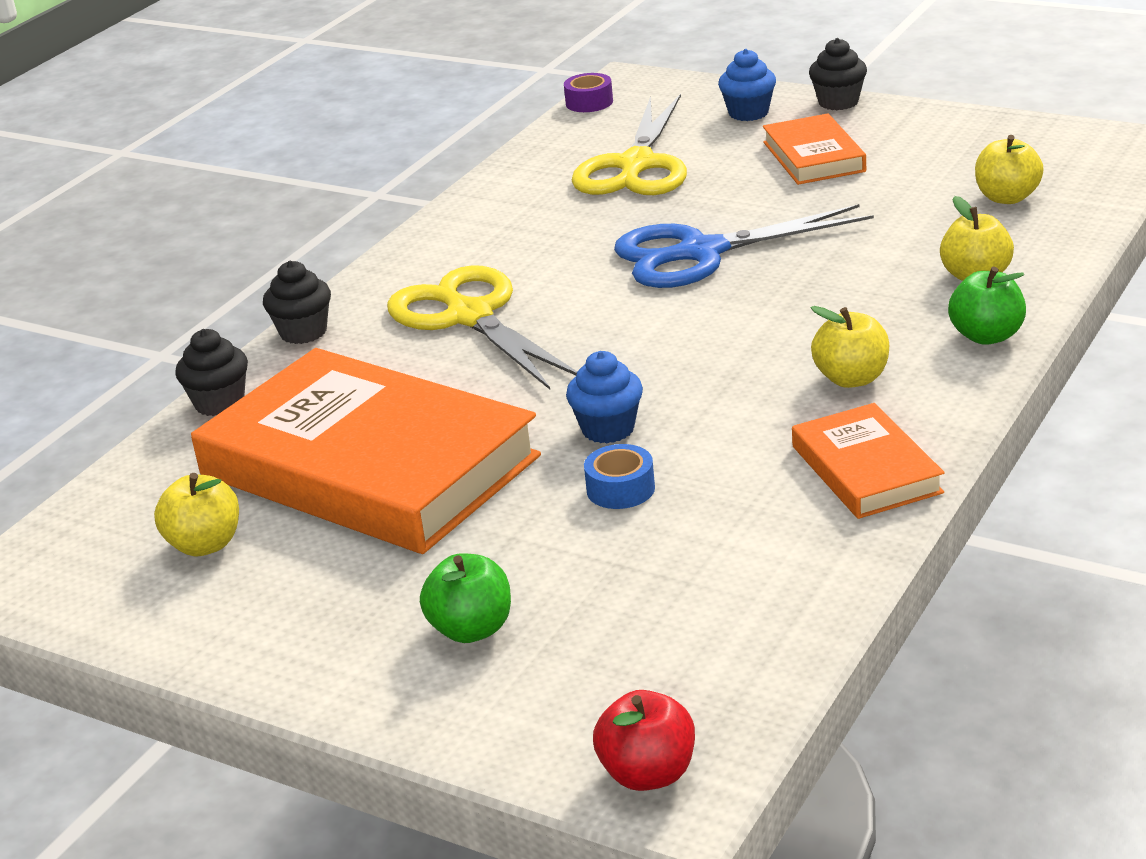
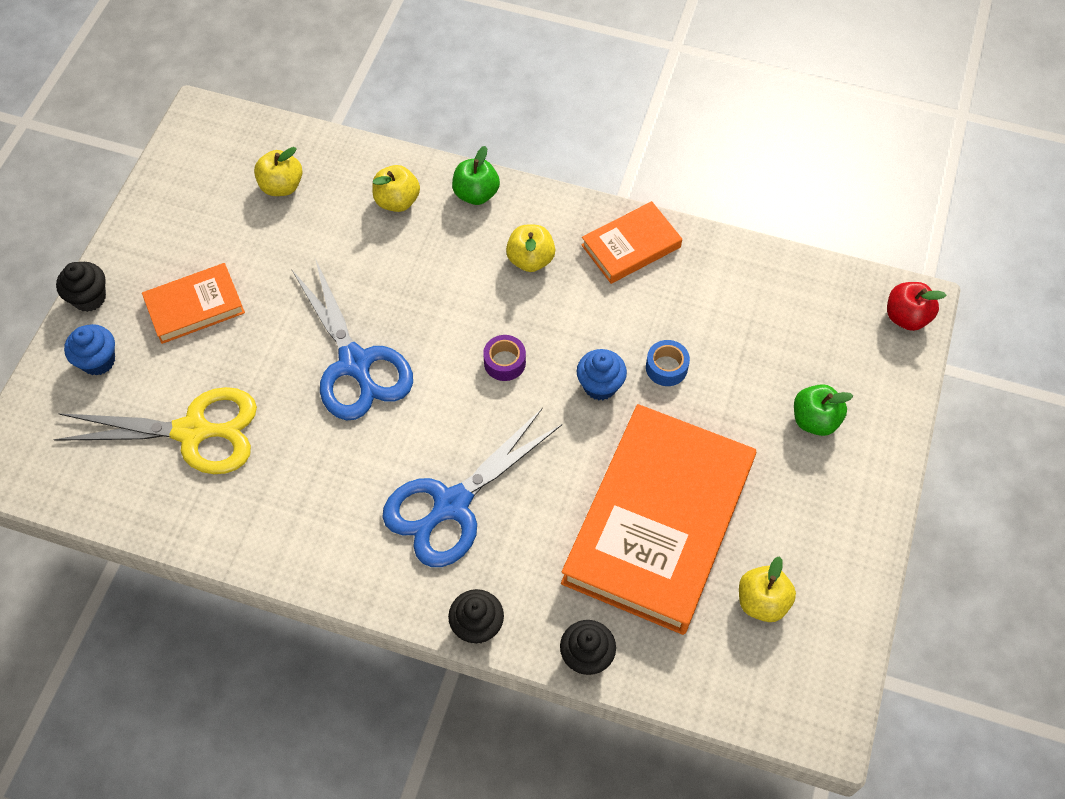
camera: 105 degrees left, 30 degrees up
yellow scissors [387,265,577,390] -> blue scissors [382,408,562,567]
purple tape [564,73,613,112] -> purple tape moved to [483,335,526,381]

